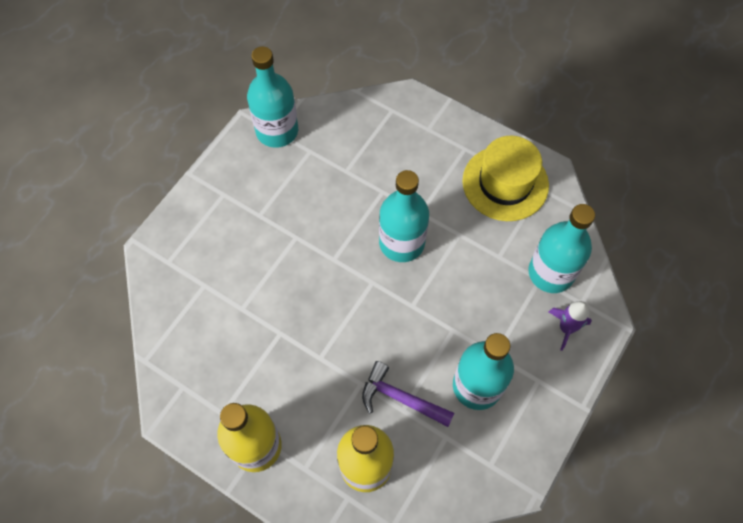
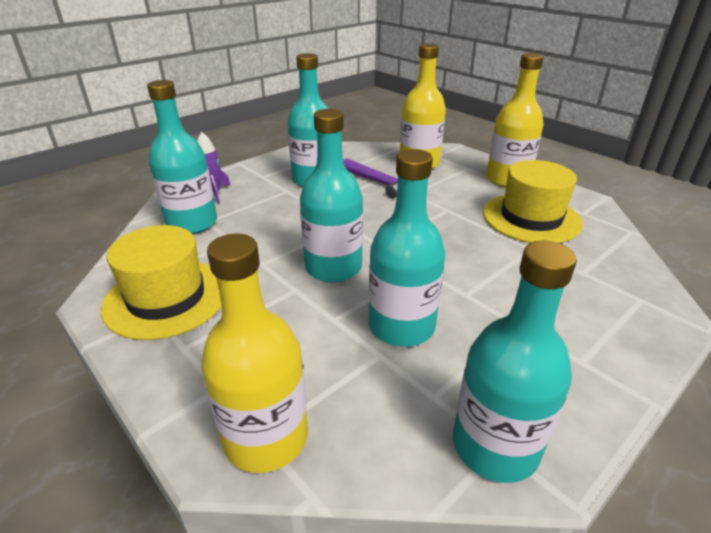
camera: 165 degrees left, 30 degrees down
none -> yellow bottle [201,234,308,473]
none -> turquoise bottle [369,149,445,347]
none -> yellow hat [483,160,583,243]

